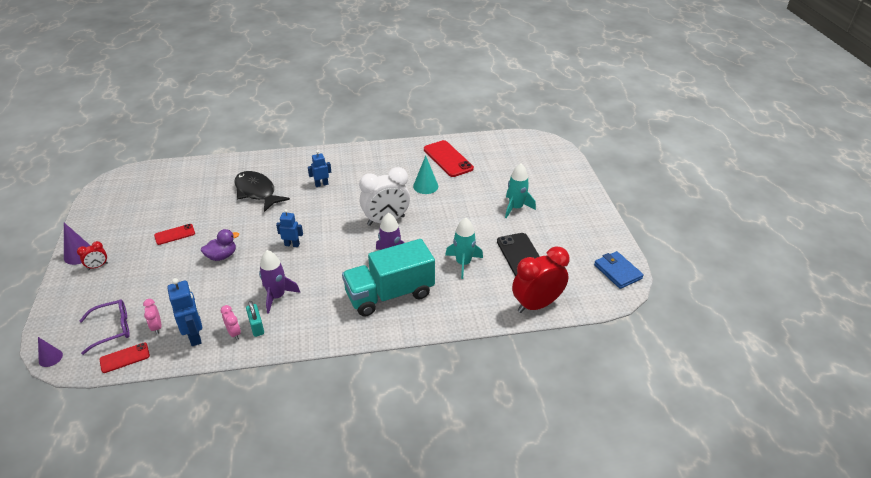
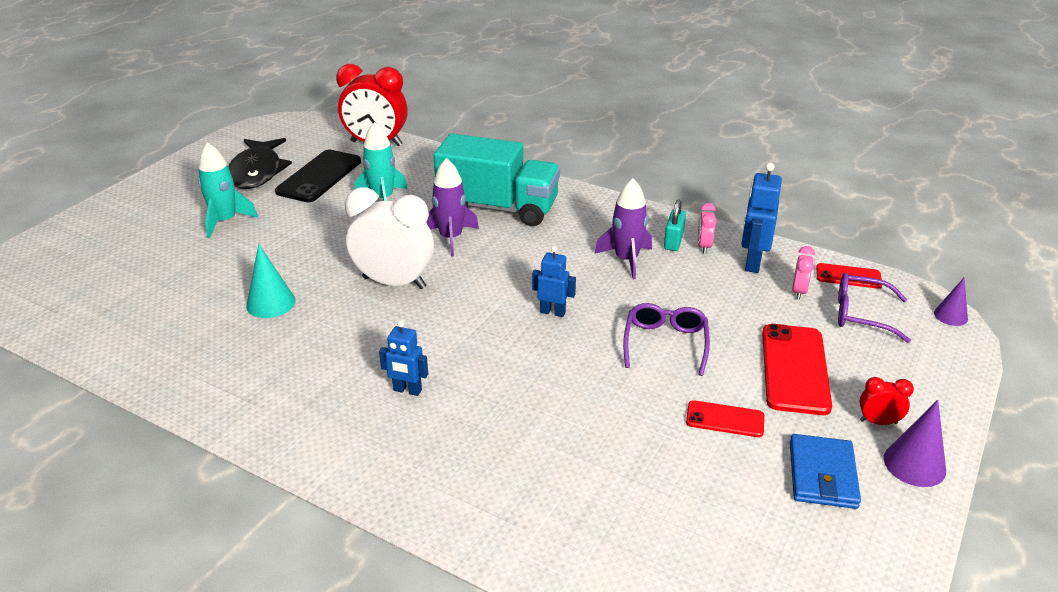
camera: 140 degrees left, 5 degrees down
purple duck [201,229,239,261] -> purple glasses [623,303,710,376]
black fish [235,171,290,212] -> black fish moved to [228,138,292,189]
blue robot [276,209,303,247] -> blue robot turned 150 degrees clockwise [532,246,576,317]
red phone [424,140,474,177] -> red phone moved to [762,324,832,415]
blue wallet [594,251,644,289] -> blue wallet moved to [790,434,861,509]

